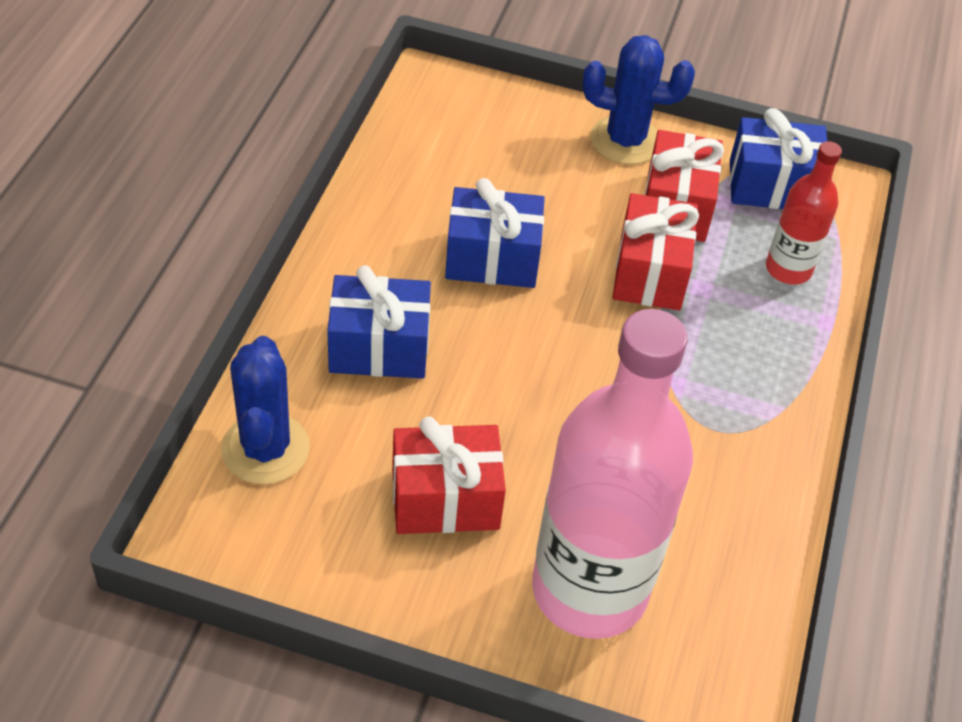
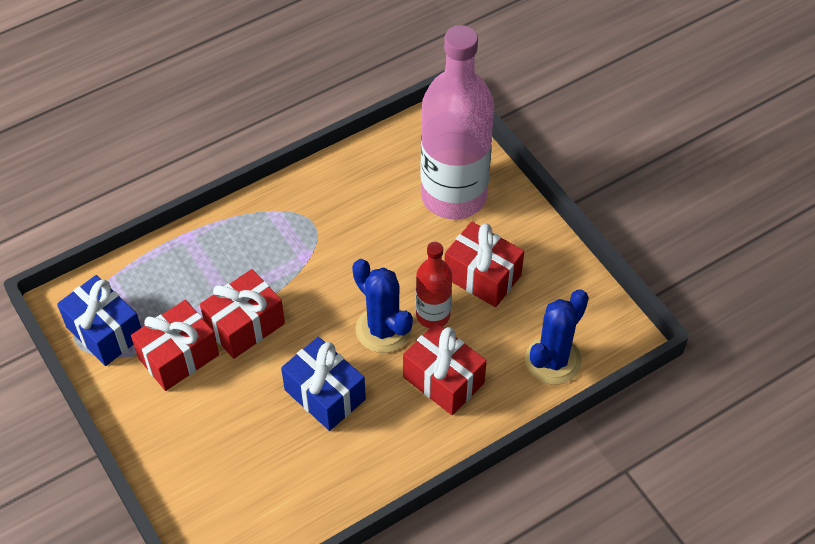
camera: 135 degrees left, 5 degrees up
blue gift [327,265,431,379] -> red gift [403,323,487,415]
blue cactus [582,35,695,165] -> blue cactus moved to [352,259,413,353]
red bottle [766,141,842,285] -> red bottle moved to [416,242,452,328]

